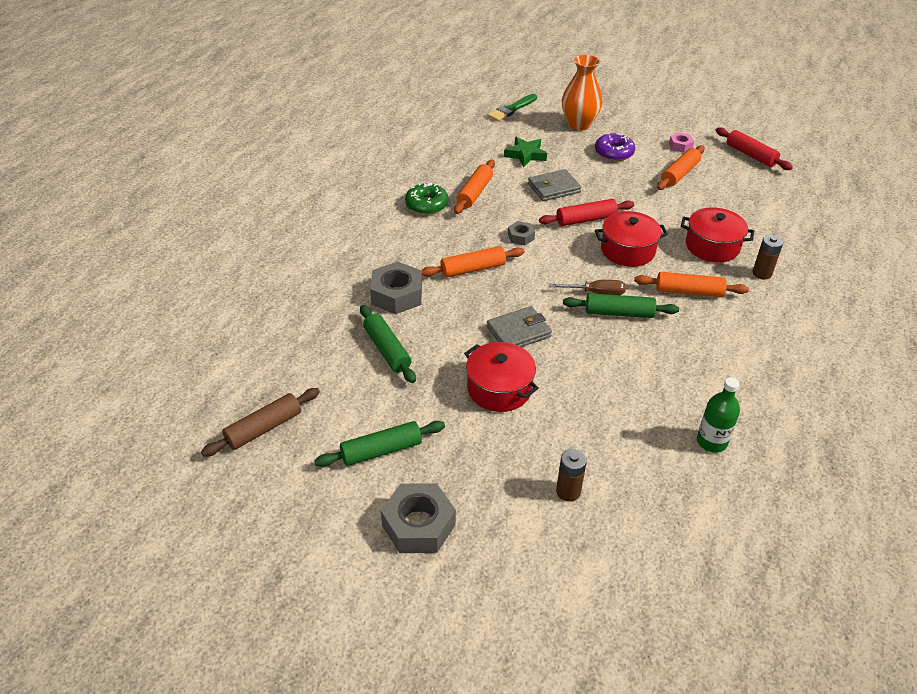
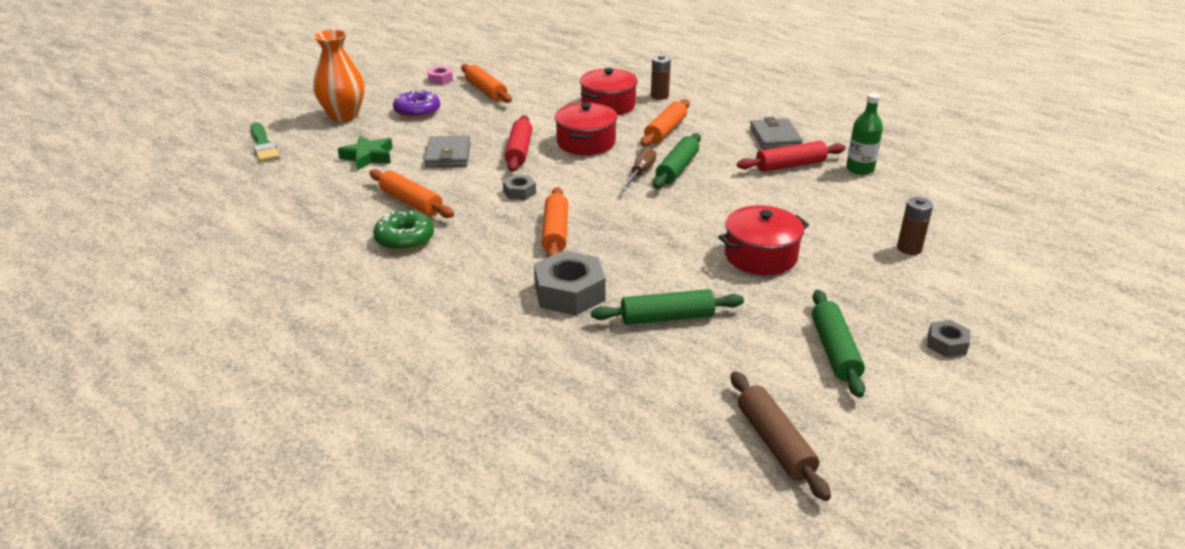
camera: 70 degrees left, 10 degrees down
grey nut [381,483,456,553] -> grey nut [927,320,970,358], size x0.53
grey wallet [487,306,552,347] -> grey wallet moved to [750,117,803,150]
red rolling pin [716,127,793,170] -> red rolling pin moved to [737,141,845,172]

